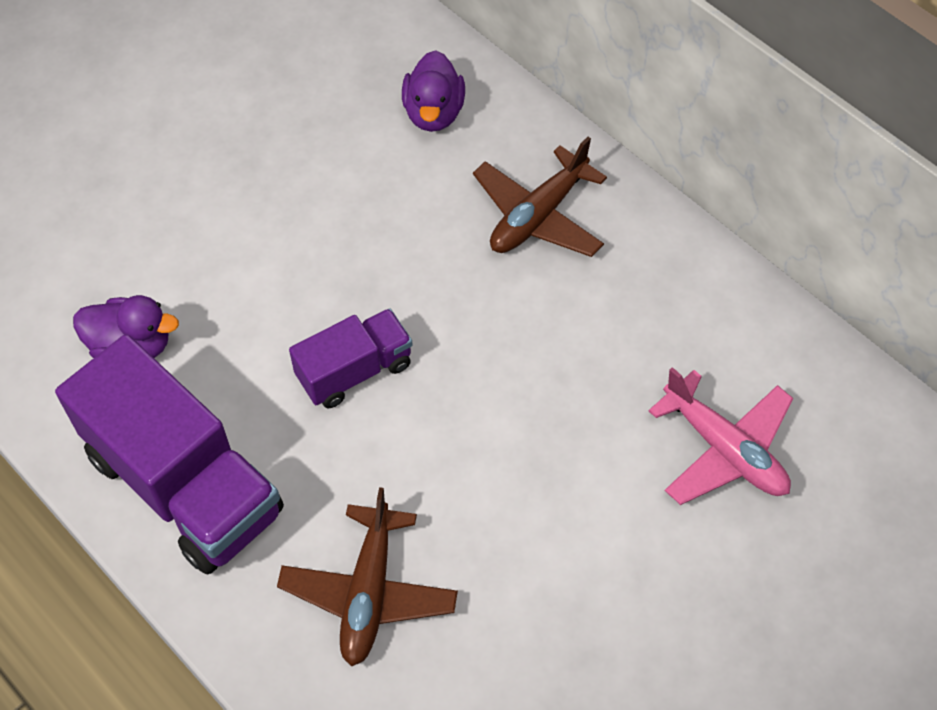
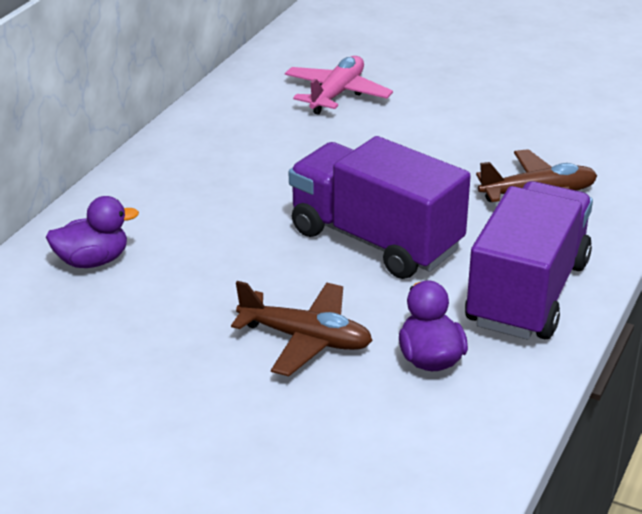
camera: 110 degrees left, 25 degrees down
purple truck [289,308,413,409] -> purple truck [289,136,471,279], size x1.84
brown plane [473,137,607,257] -> brown plane moved to [231,281,373,376]

